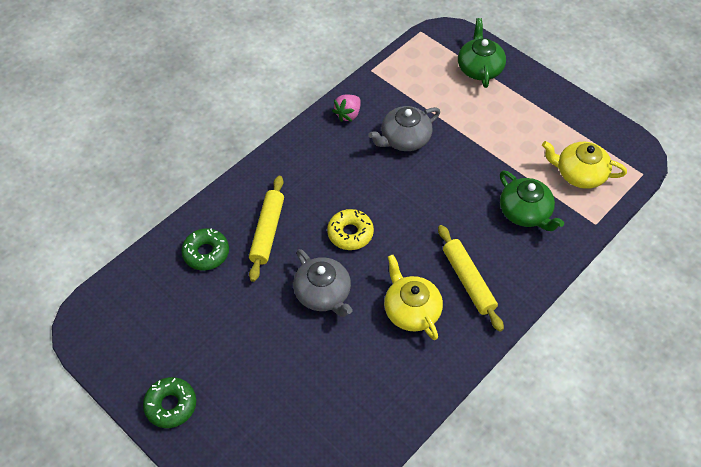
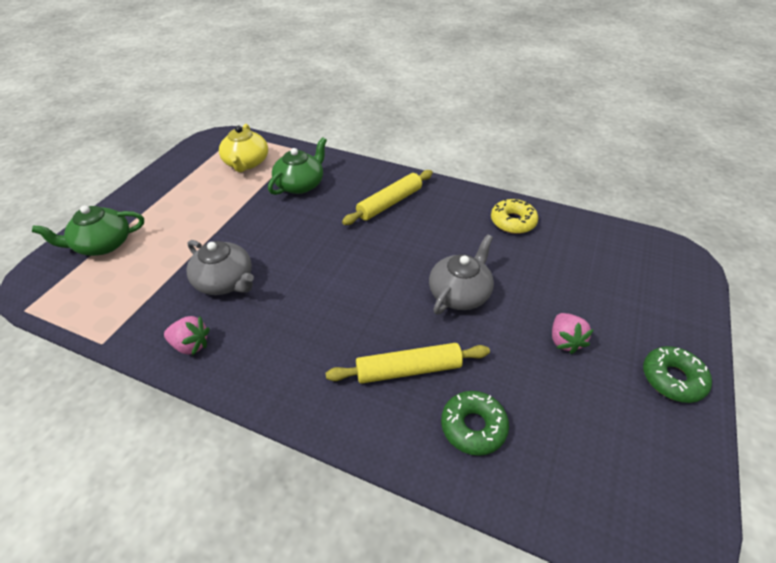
camera: 110 degrees left, 10 degrees down
yellow donut [327,209,374,250] -> yellow donut moved to [491,199,538,234]
yellow teapot [384,255,443,340] -> none
none -> pink strawberry [552,313,594,354]

